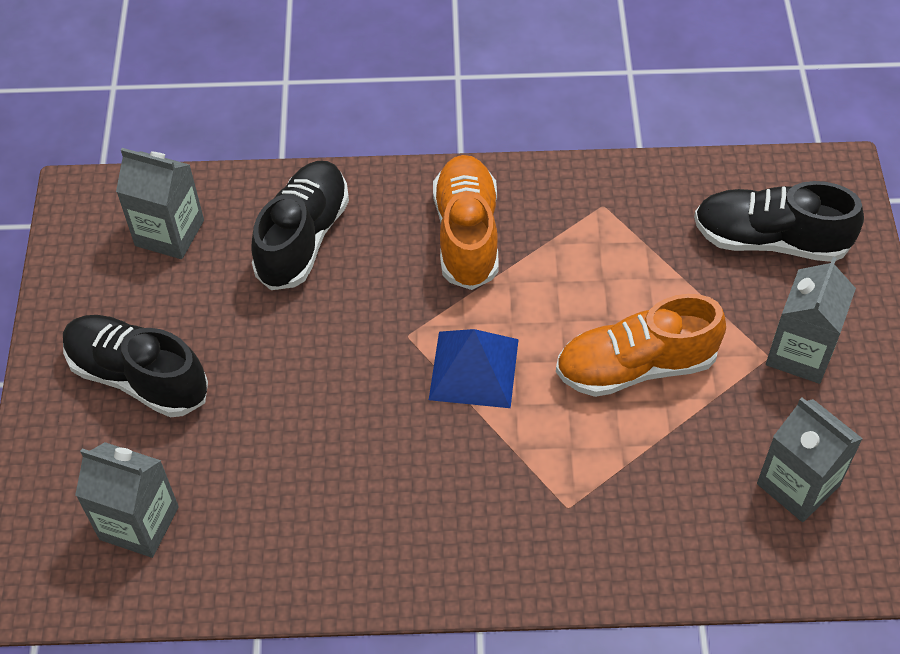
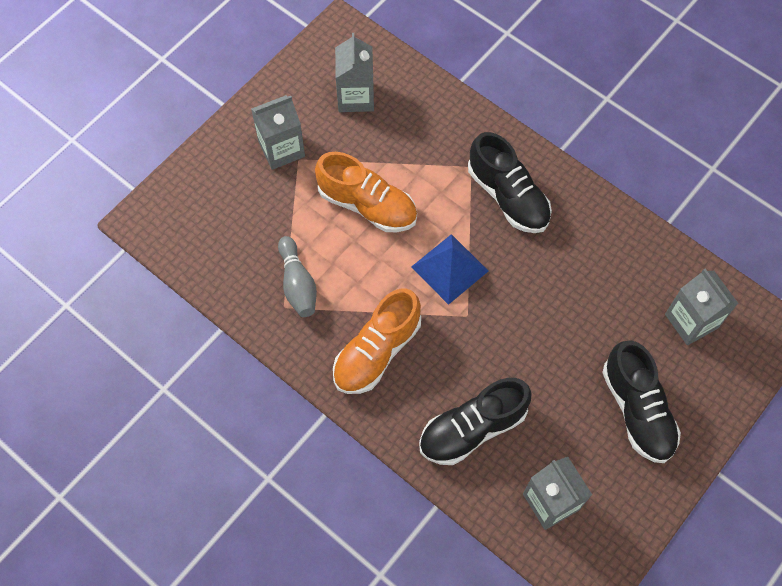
camera: 140 degrees left, 10 degrees up
black shoe [694,181,864,262] -> black shoe moved to [468,132,552,233]
none -> grey bowling pin [278,236,317,317]

